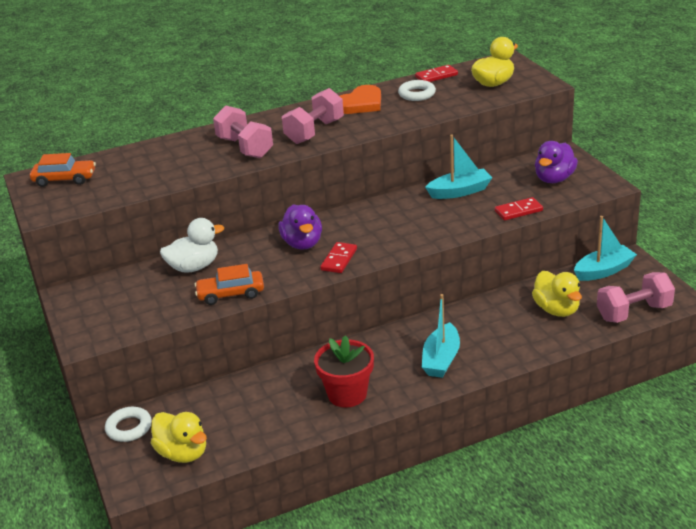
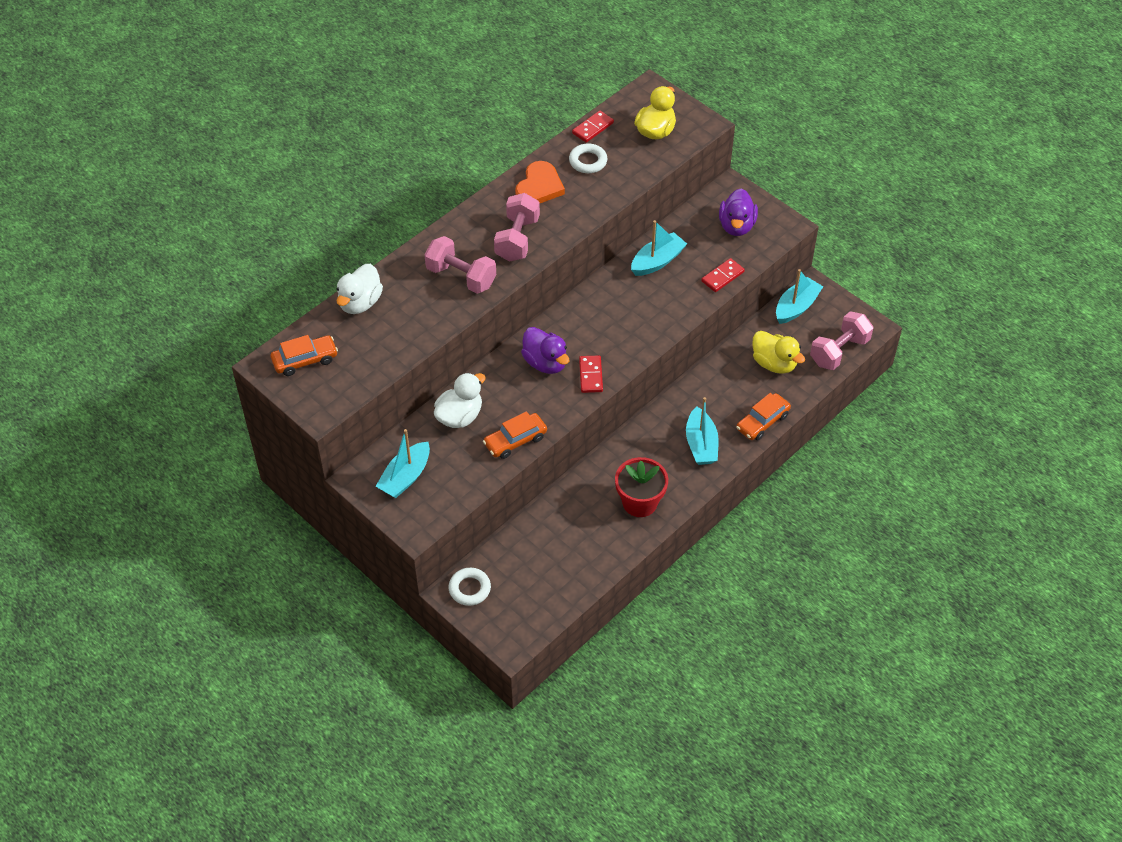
camera: 25 degrees left, 20 degrees up
yellow duck [151,412,207,463] -> none
none -> white duck [336,264,383,314]
none -> turquoise boat [376,429,430,498]
none -> orange car [736,393,791,441]

